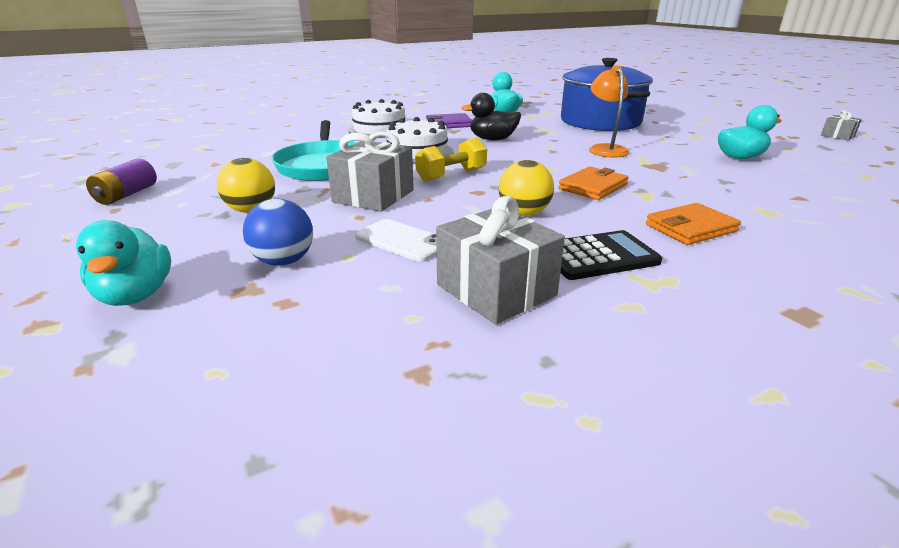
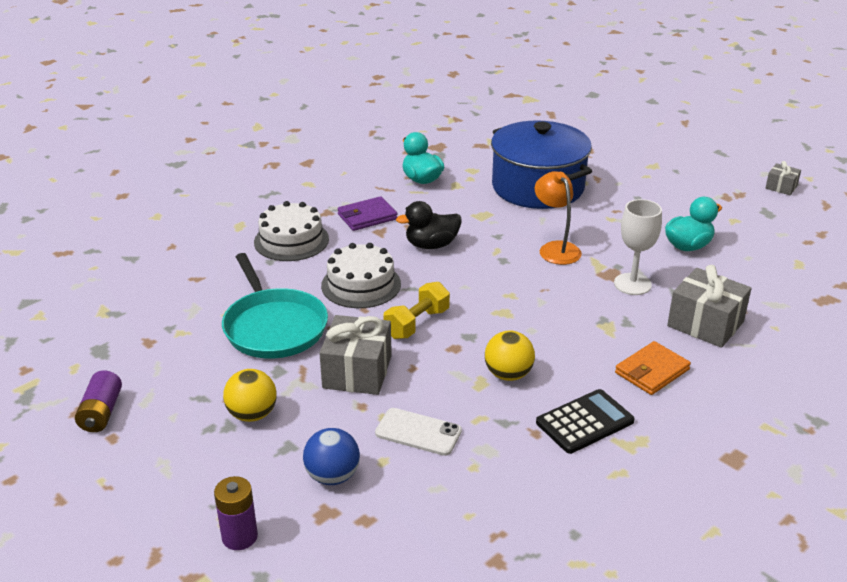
camera: 15 degrees left, 5 degrees up
turquoise duck [76,220,171,306] -> purple battery [214,476,258,550]
grey gift [436,196,565,325] -> grey gift moved to [667,265,752,348]
orange wallet [558,167,629,200] -> none
none -> white goblet [614,199,662,295]

